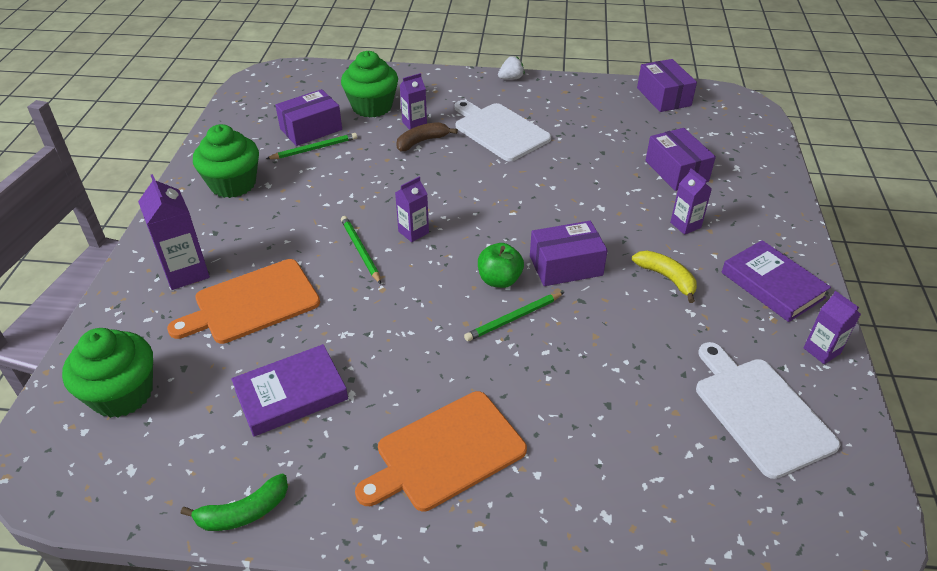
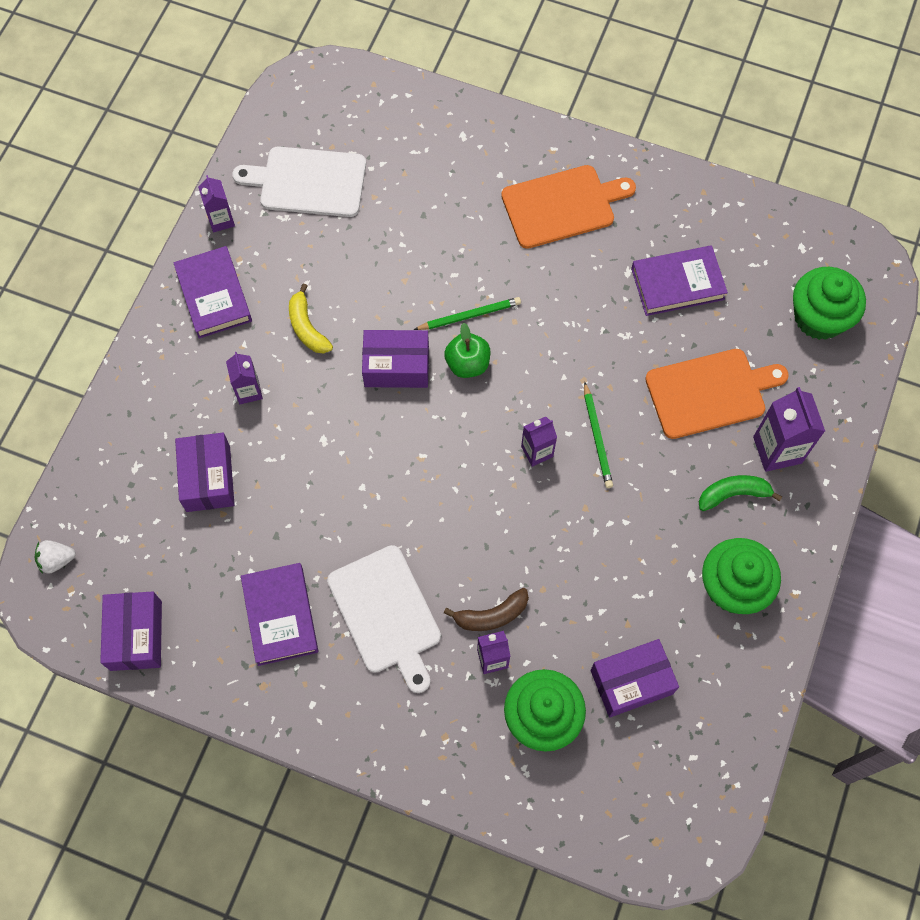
camera: 165 degrees left, 25 degrees up
green banana [181,473,288,531] -> green banana moved to [698,475,782,511]
green pencil [266,133,357,159] -> none
white strawberry [498,56,525,80] -> white strawberry moved to [35,540,76,574]
white cutting board [696,342,840,479] -> white cutting board turned 105 degrees clockwise [232,146,366,217]
none -> purple book [241,563,318,666]

